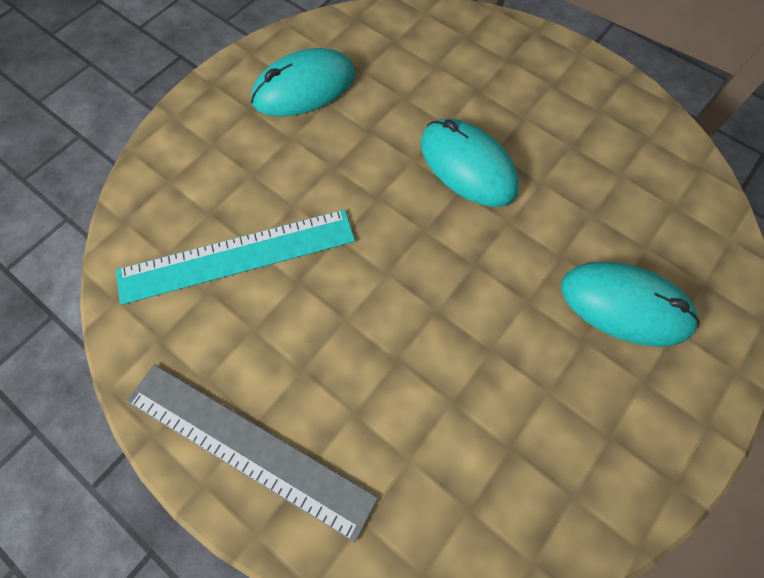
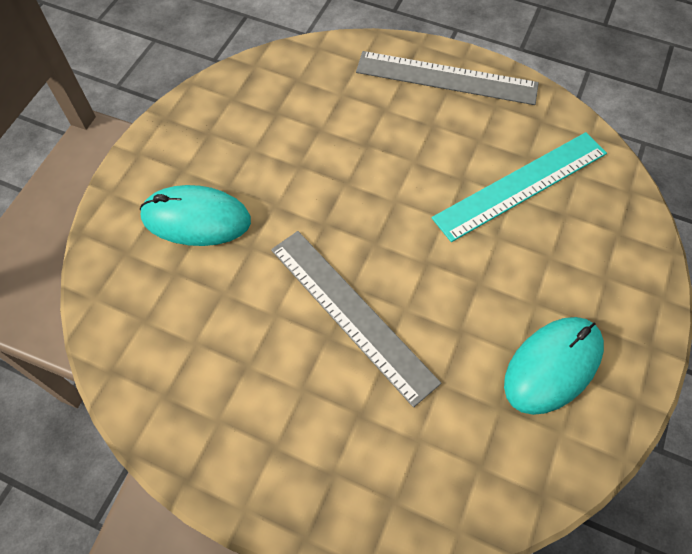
camera: 165 degrees right, 5 degrees down
turquoise mouse [421,118,519,207] -> grey ruler [271,231,441,407]

